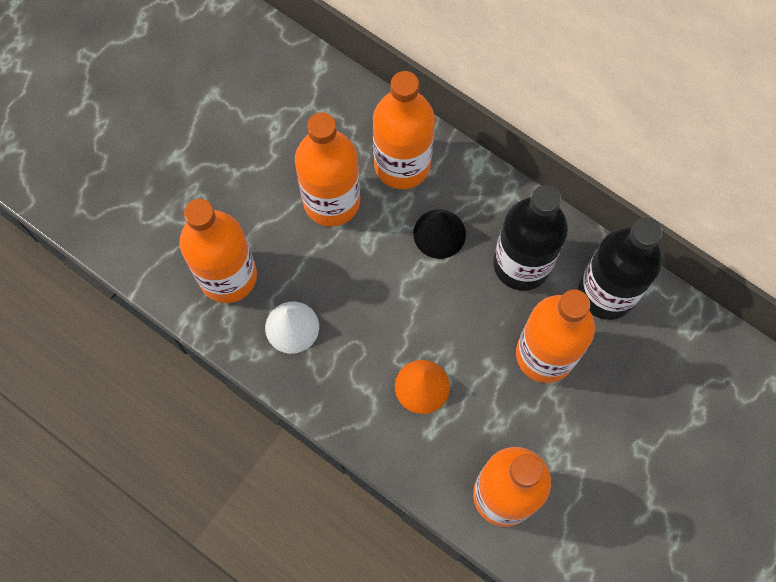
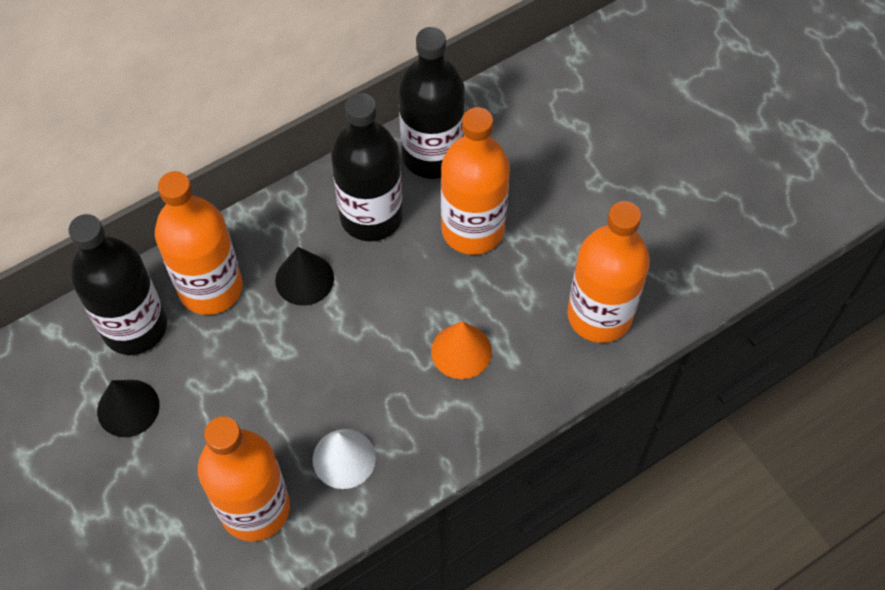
camera: 70 degrees left, 10 degrees down
orange bottle [295,112,360,227] -> none
none -> black bottle [69,214,167,355]
none -> black cone [97,380,160,437]

